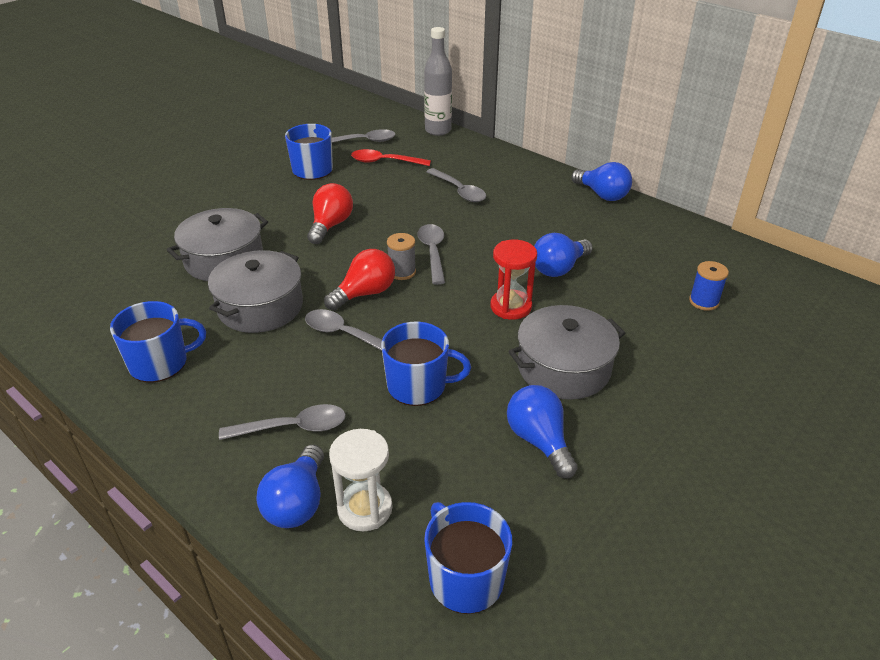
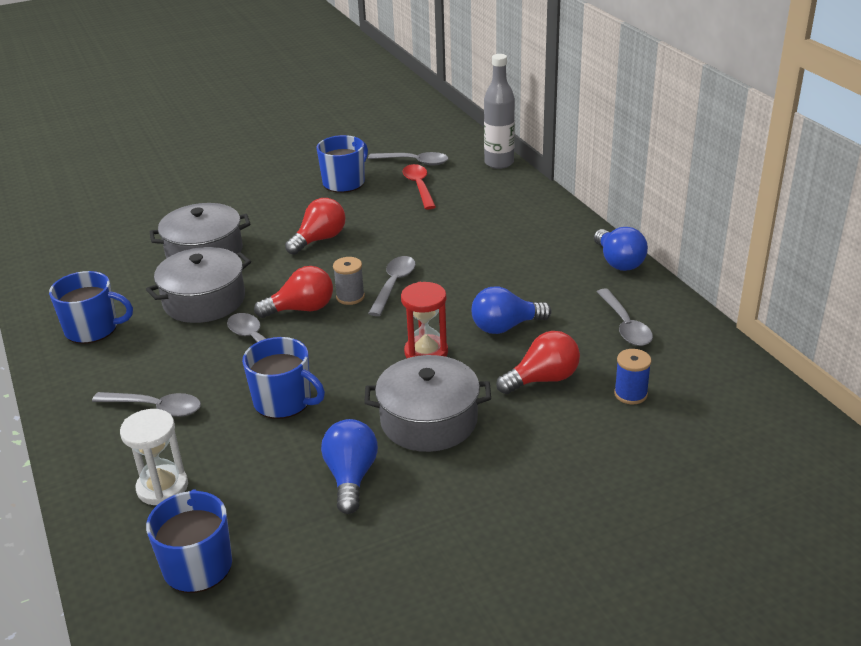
camera: 25 degrees right, 5 degrees down
blue light bulb [256,445,324,528] -> none
red spoon [351,149,431,166] -> red spoon turned 45 degrees clockwise [403,164,436,210]
grey spoon [426,168,486,202] -> grey spoon moved to [597,289,653,346]
none -> red light bulb [496,331,580,394]

